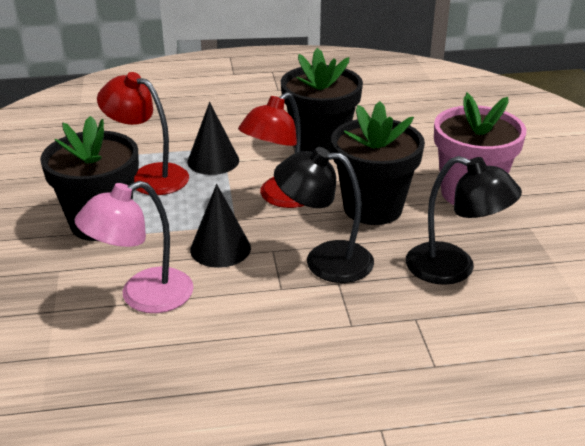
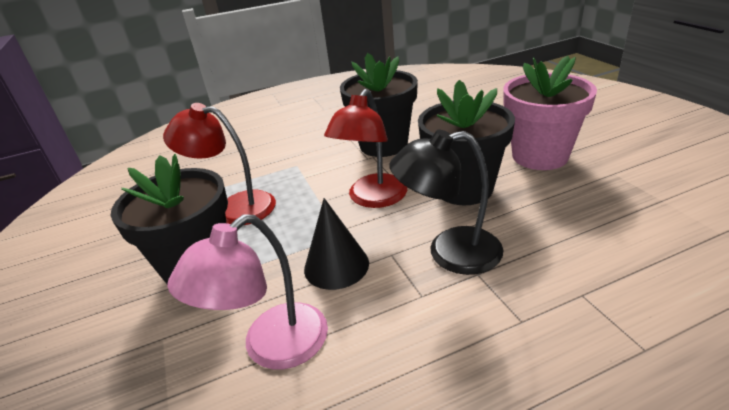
camera: 10 degrees left, 0 degrees up
black cone [187,102,239,175] -> none
black lamp [406,156,522,285] -> none

